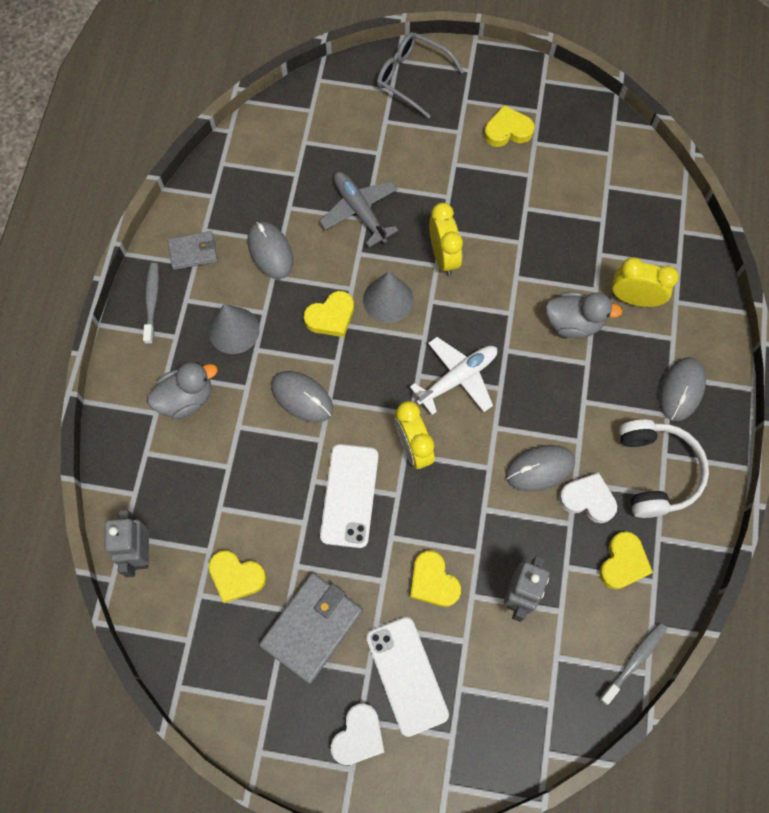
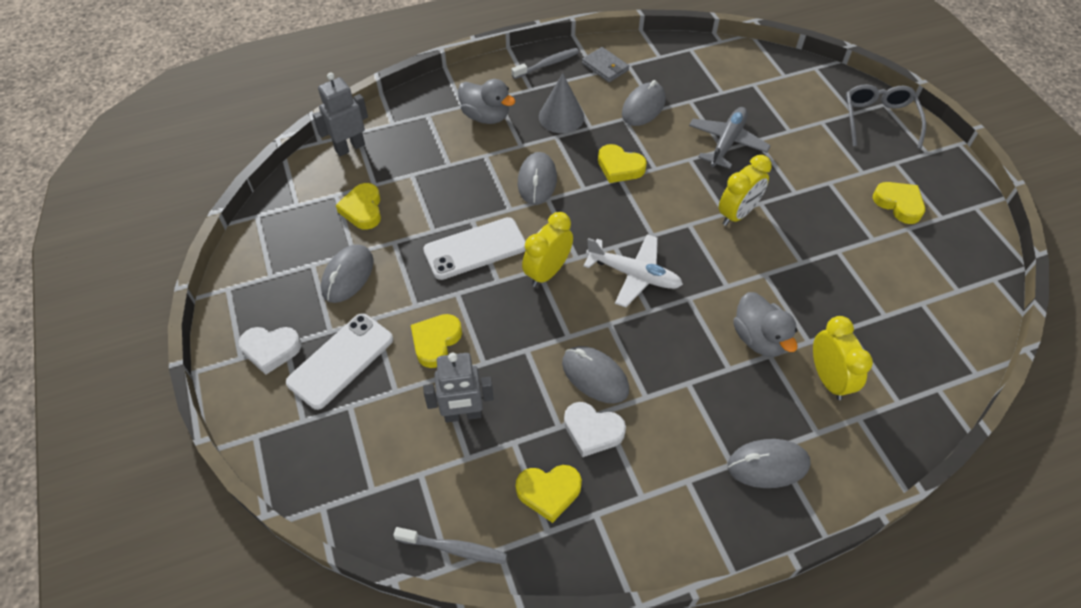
camera: 60 degrees right, 15 degrees down
grey wallet [259,573,363,684] -> grey mouse [321,244,373,303]
grey cone [363,271,413,323] -> none
white heart [559,472,617,523] -> white heart turned 120 degrees clockwise [564,402,626,457]
white headphones [619,419,709,518] -> none

